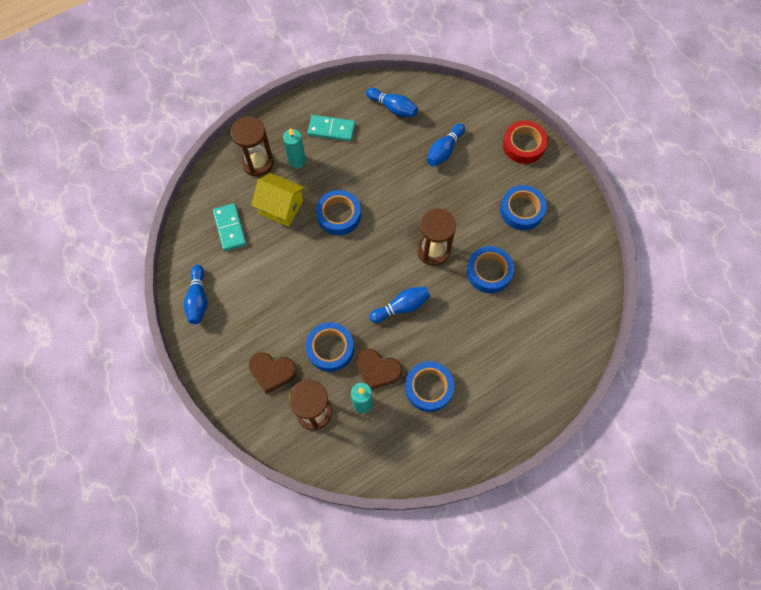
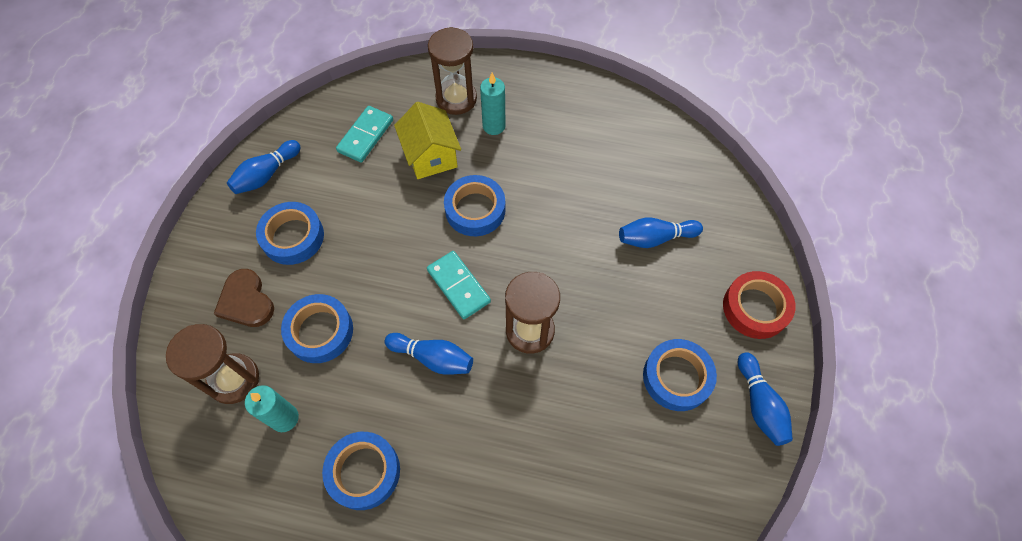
camera: 45 degrees right, 5 degrees down
turquoise domino [308,115,355,141] -> turquoise domino moved to [427,251,491,319]
brown heart [356,349,402,390] -> none
blue bowling pin [366,88,418,117] -> blue bowling pin moved to [738,352,793,446]
blue tape [467,246,514,293] -> blue tape moved to [256,202,324,265]

